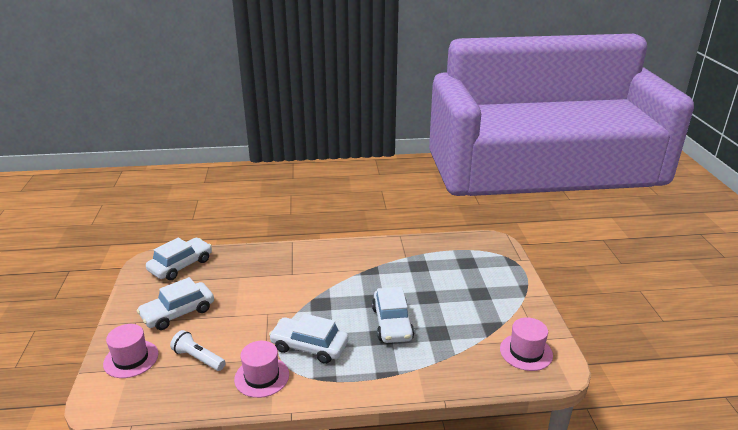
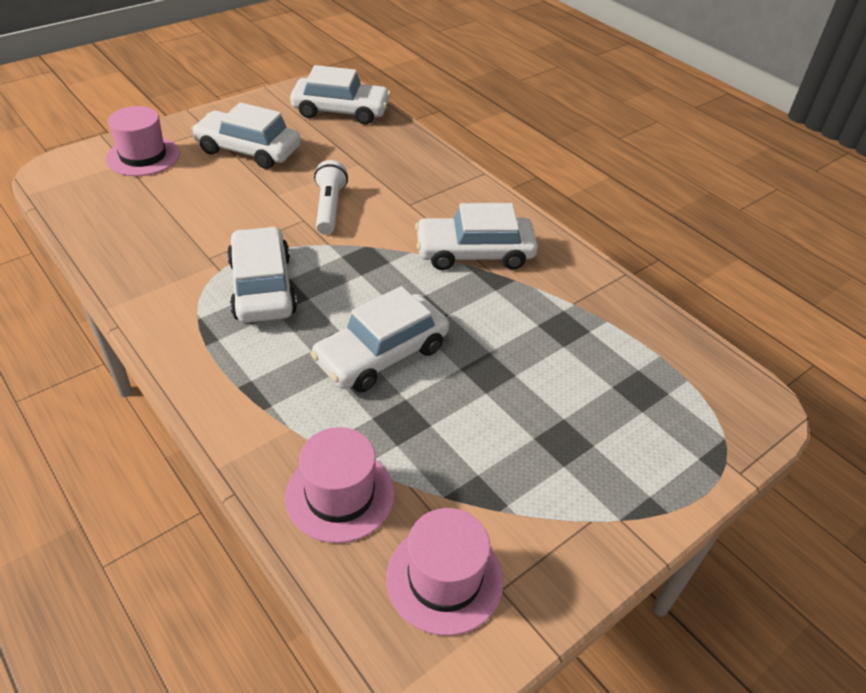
camera: 55 degrees right, 15 degrees up
white flashlight [170,330,226,371] -> white flashlight moved to [314,160,348,235]
pink hat [234,341,289,398] -> pink hat moved to [285,427,394,543]
none -> white car [415,203,538,270]

